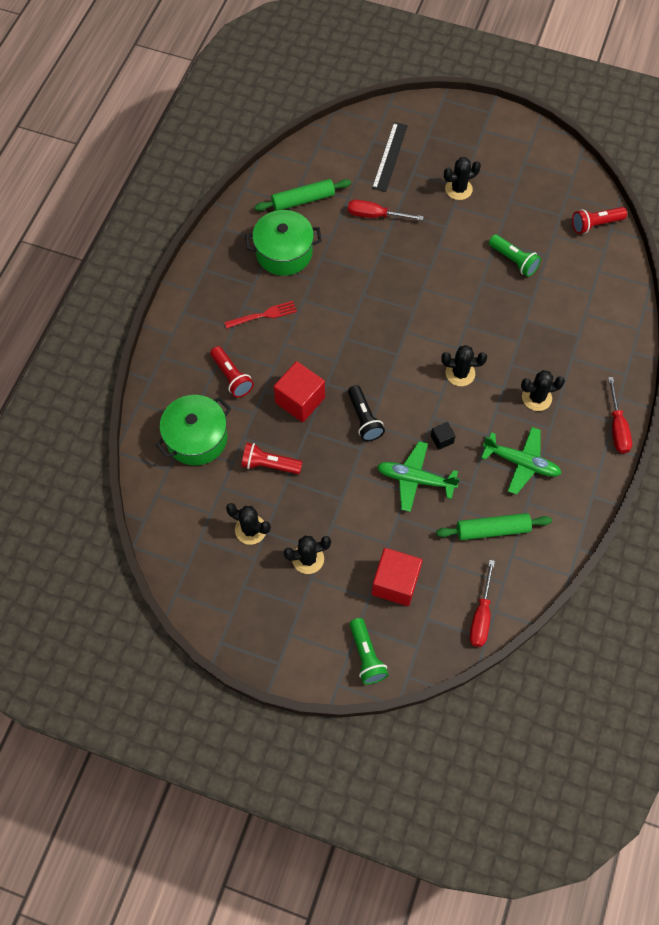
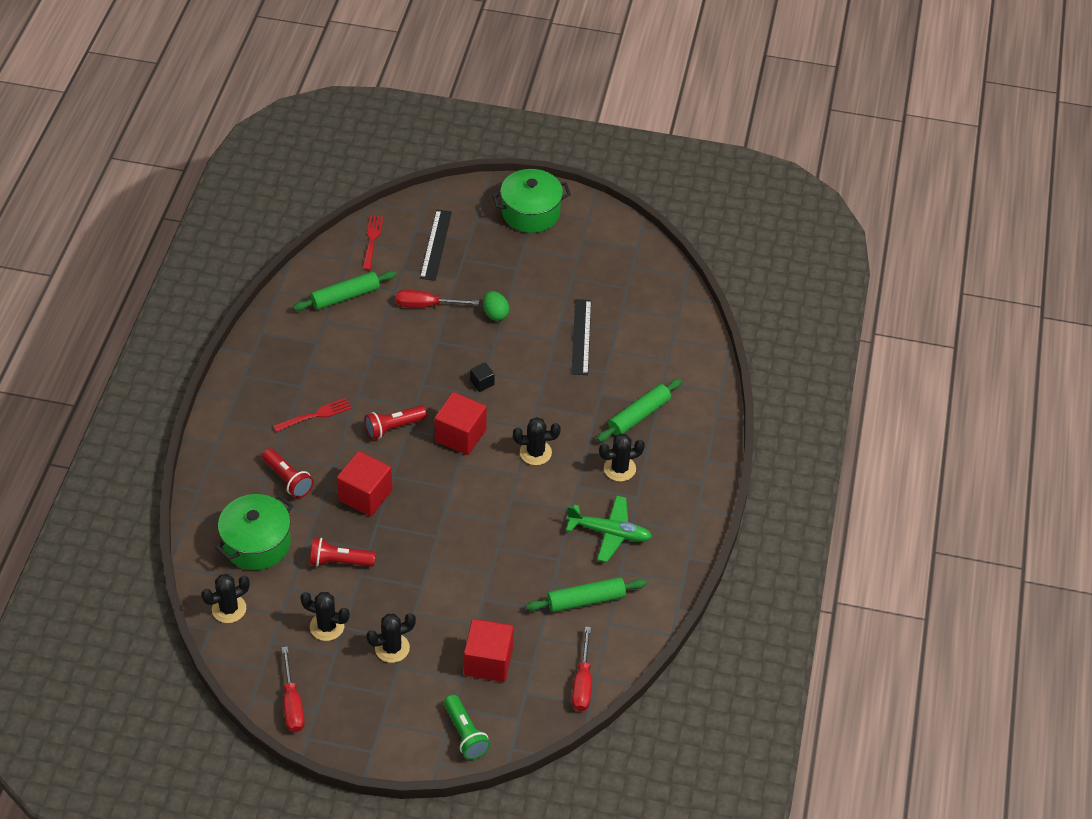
camera: 10 degrees left, 15 degrees down
green pot [245,210,322,276] -> green pot moved to [492,169,571,233]
black flashlight [348,385,385,441] -> none
green plane [377,441,460,512] -> none
black cube [431,422,456,450] -> black cube moved to [470,362,495,392]
black cactus [444,157,481,200] -> black cactus moved to [201,574,250,623]
green flashlight [489,234,541,277] -> black ruler [571,299,591,375]
red flashlight [572,207,627,234] -> red flashlight moved to [364,405,427,439]
red screwdriver [608,377,632,454] -> red screwdriver moved to [282,646,305,732]
none -> red fork [362,215,383,270]
none -> red cube [434,392,487,455]
none -> green egg [483,291,509,321]
none -> green rolling pin [597,379,682,442]

